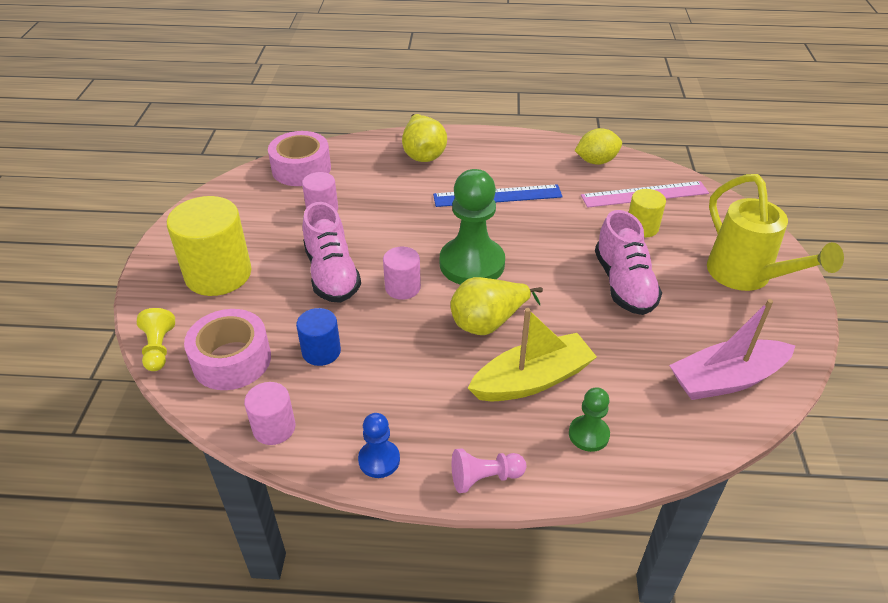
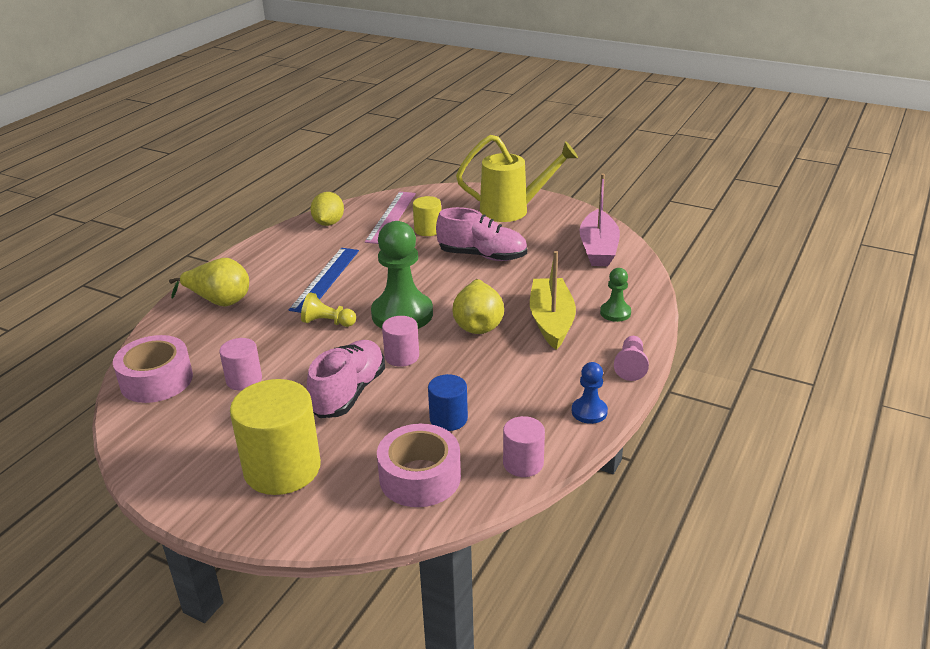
camera: 65 degrees left, 10 degrees down
yellow pawn [137,308,175,371] -> yellow pawn moved to [301,292,356,327]
pink shoe [303,202,361,303] -> pink shoe turned 75 degrees counterclockwise [307,340,385,418]

